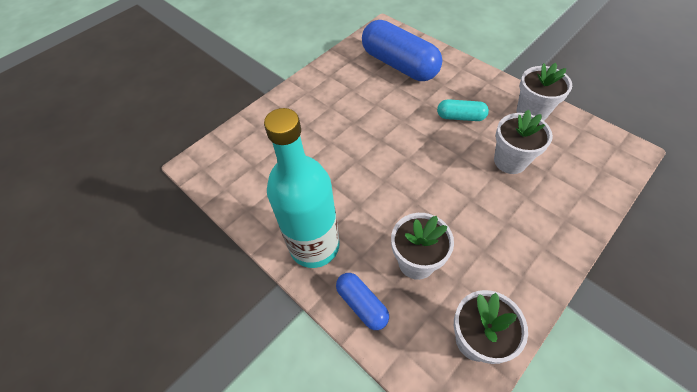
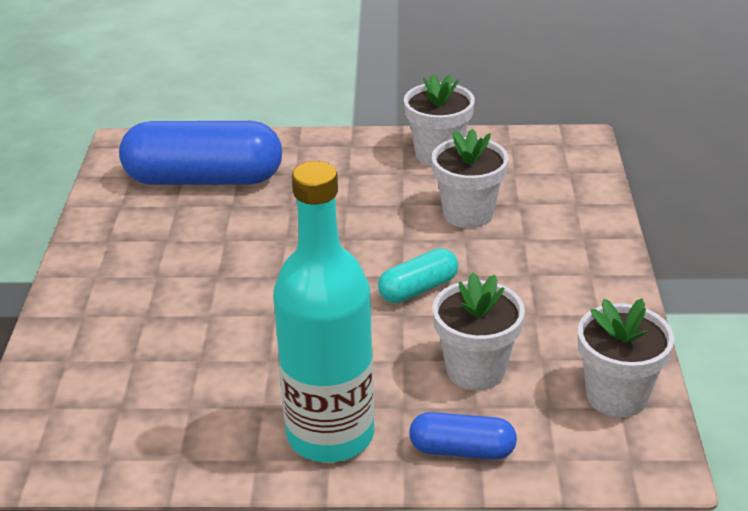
camera: 45 degrees left, 20 degrees down
turquoise capsule [437,99,489,121] -> turquoise capsule moved to [378,248,458,303]

